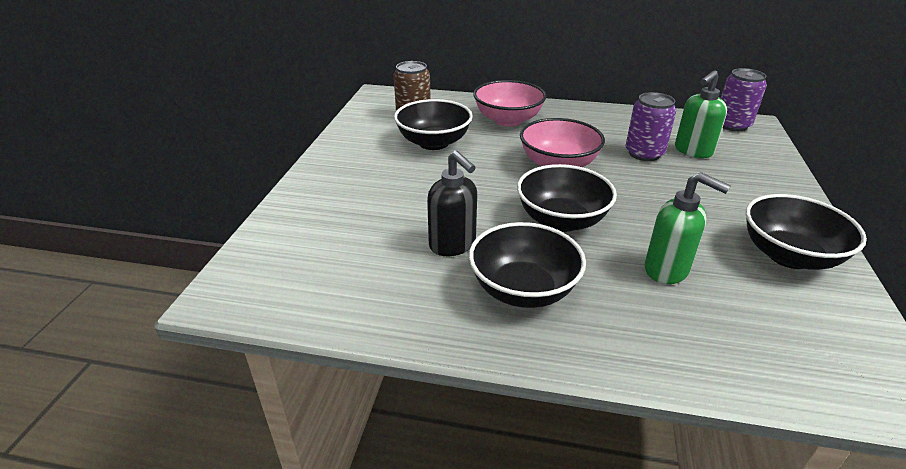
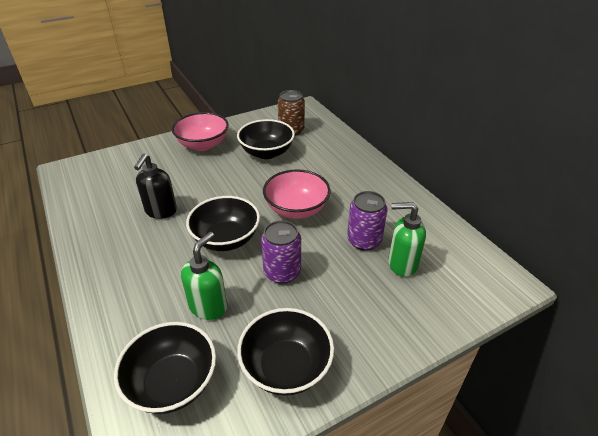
camera: 50 degrees right, 5 degrees up
black bowl [469,222,586,308] -> black bowl moved to [114,322,216,414]
pink bowl [473,80,547,127] -> pink bowl moved to [172,112,229,151]
green soap dispenser [645,172,731,284] -> green soap dispenser turned 150 degrees counterclockwise [181,232,227,320]
purple can [721,68,767,131] -> purple can moved to [261,220,301,284]

